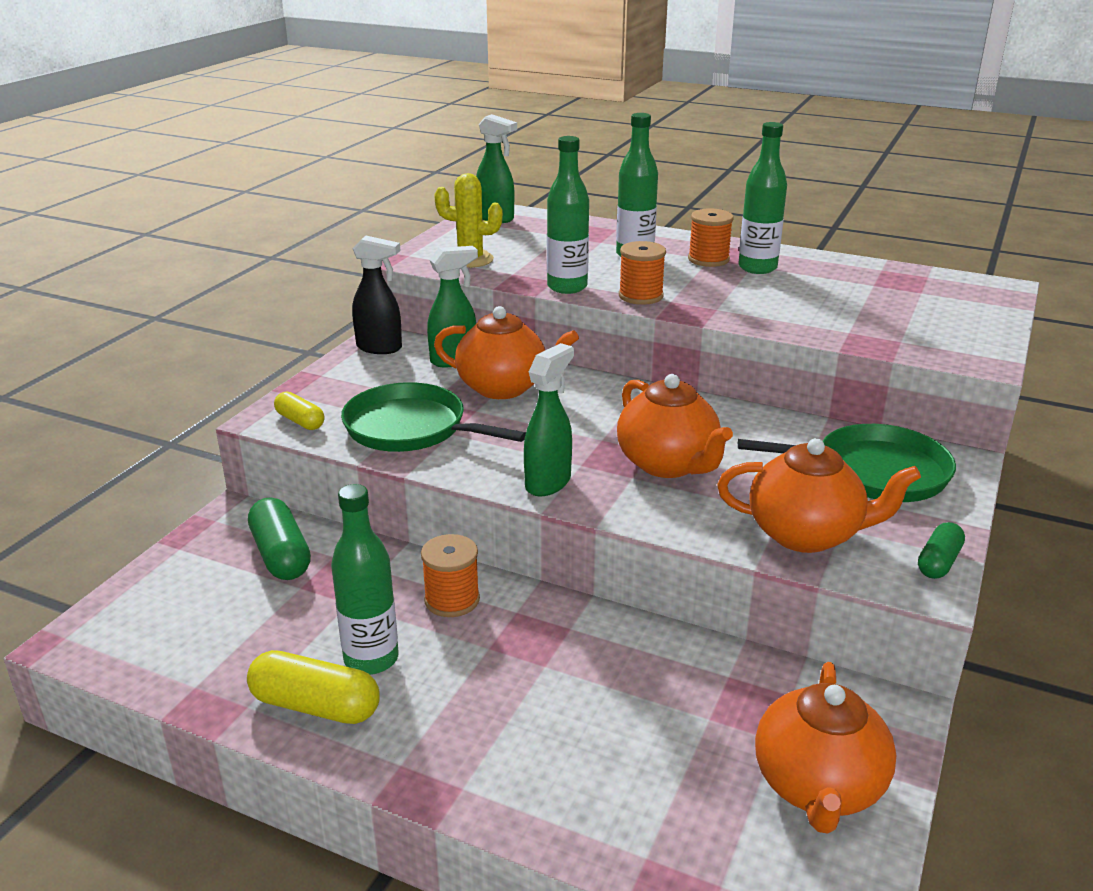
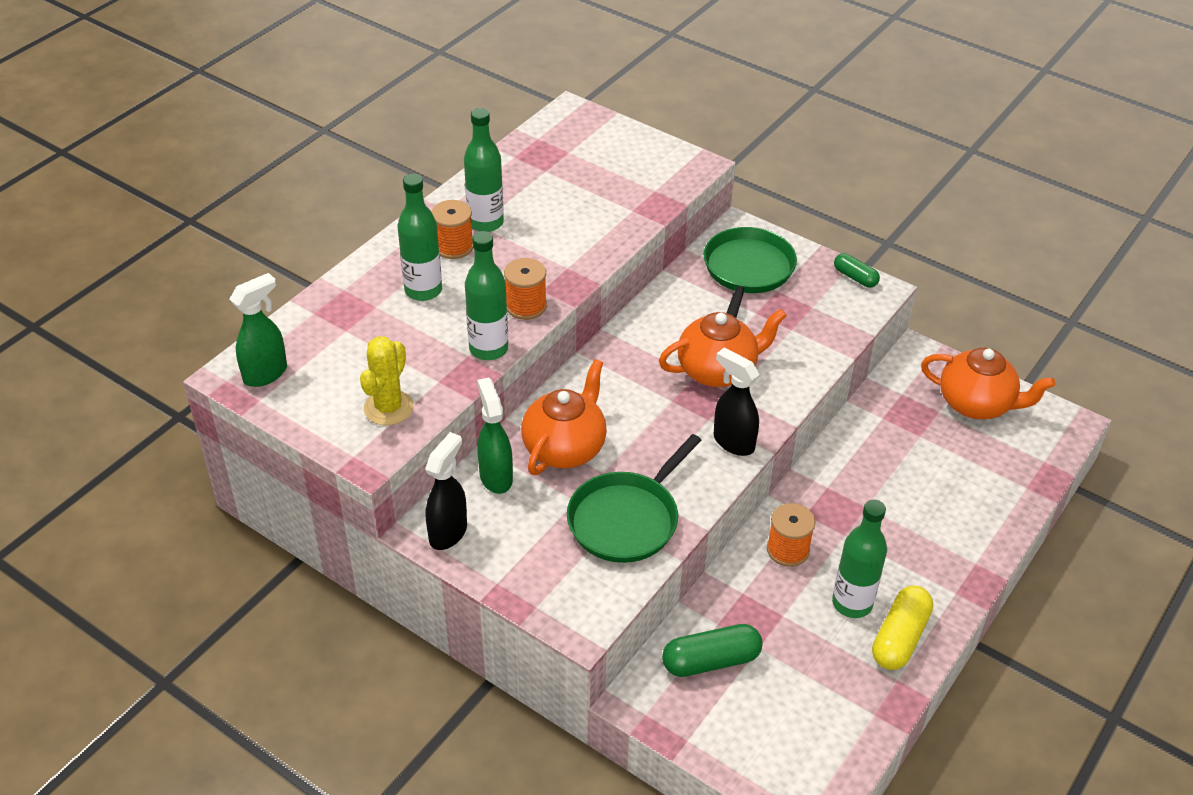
camera: 80 degrees left, 15 degrees up
yellow capsule [274,391,325,430] -> none
green spray bottle [524,343,574,496] -> black spray bottle [714,348,760,456]
orange teapot [717,438,921,553] -> none

